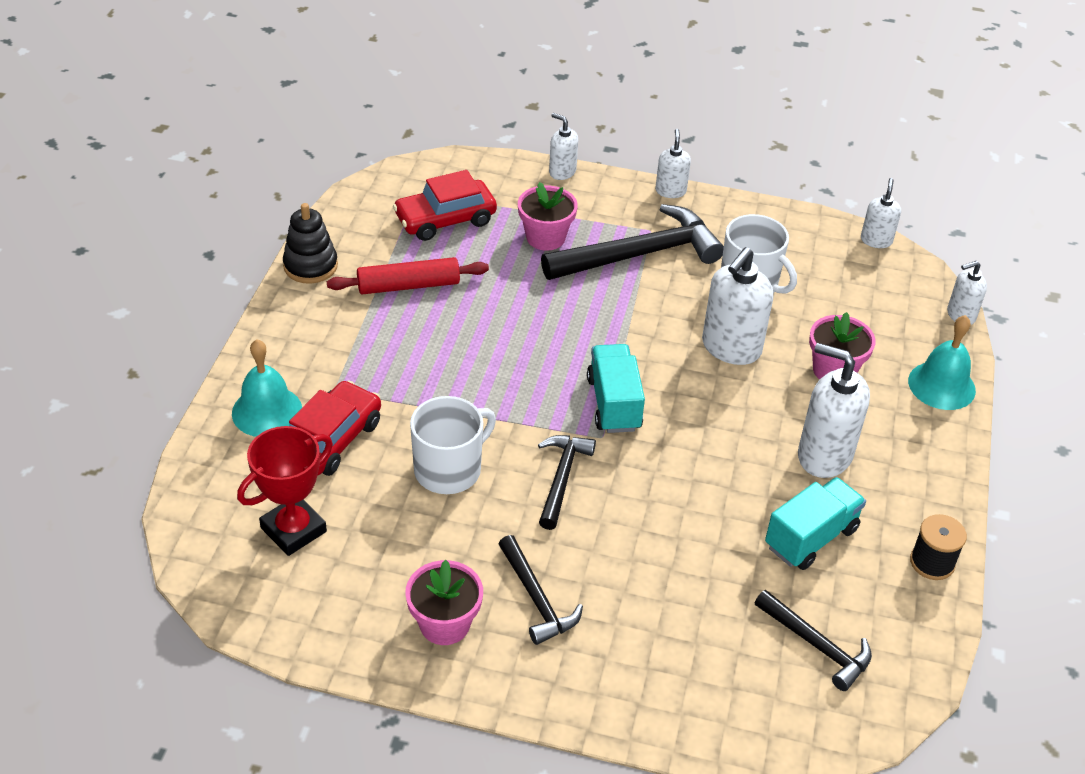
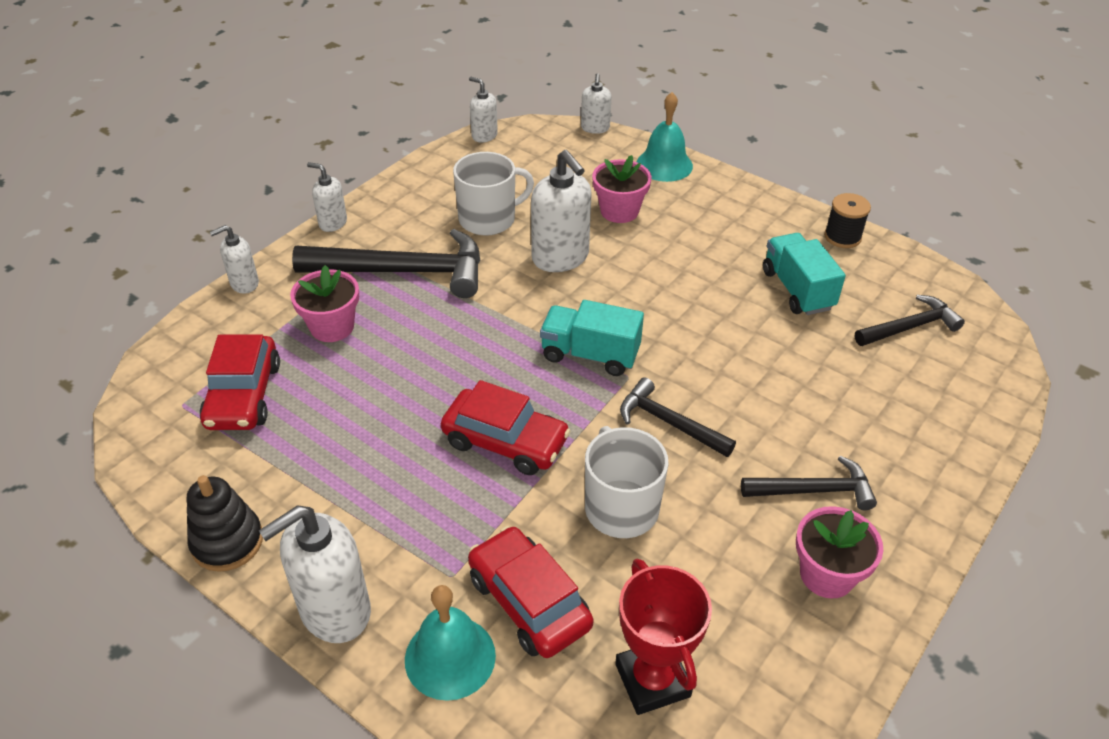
camera: 65 degrees left, 0 degrees up
red rolling pin [327,257,489,294] -> none
black hammer [541,204,724,280] -> black hammer turned 90 degrees clockwise [292,229,481,298]
white soap dispenser [798,343,870,478] -> white soap dispenser moved to [259,505,371,643]
none -> red car [441,380,571,475]

